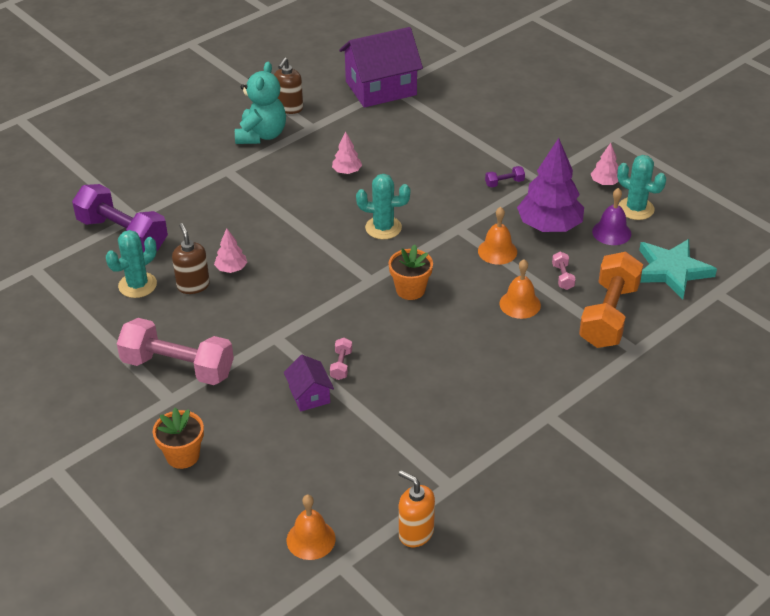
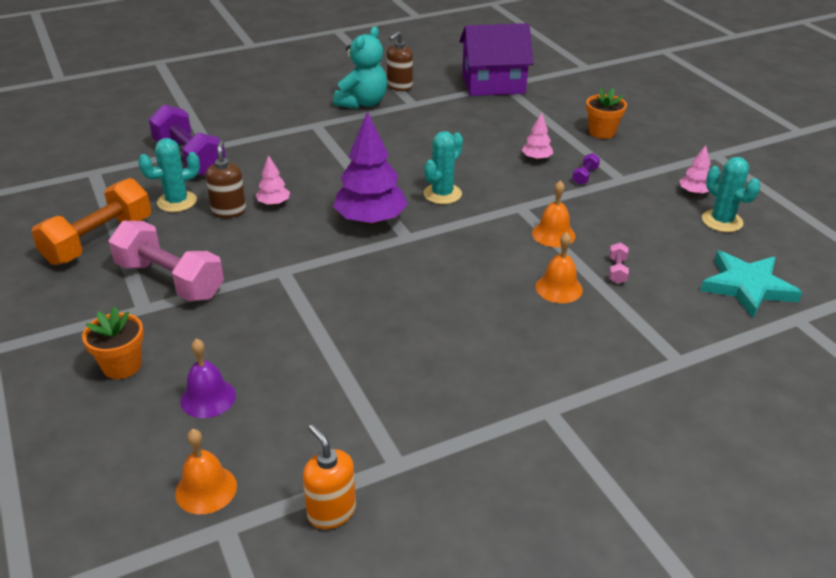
camera: 15 degrees right, 5 degrees down
purple house [284,355,334,412] -> none
pink dumbbell [330,338,352,380] -> none
pink tree [332,132,362,174] -> pink tree moved to [522,112,553,161]
turquoise cactus [356,174,410,239] -> turquoise cactus turned 75 degrees counterclockwise [423,131,463,204]
orange flower pot [388,245,433,300] -> orange flower pot moved to [586,88,627,139]
purple dumbbell [485,166,525,188] -> purple dumbbell turned 60 degrees counterclockwise [572,153,600,185]
purple tree [517,138,584,232] -> purple tree moved to [333,112,408,225]
orange dumbbell [579,252,643,348] -> orange dumbbell moved to [31,178,151,265]
purple bell [592,188,631,245] -> purple bell moved to [180,339,236,418]

